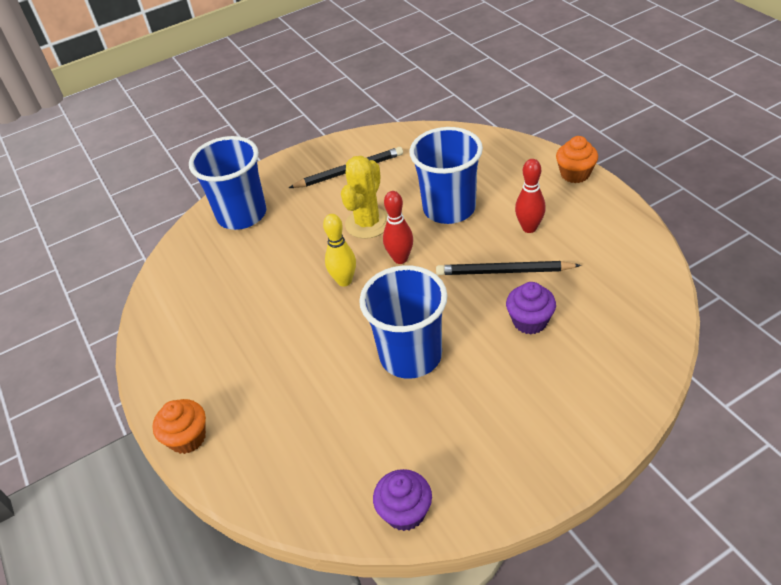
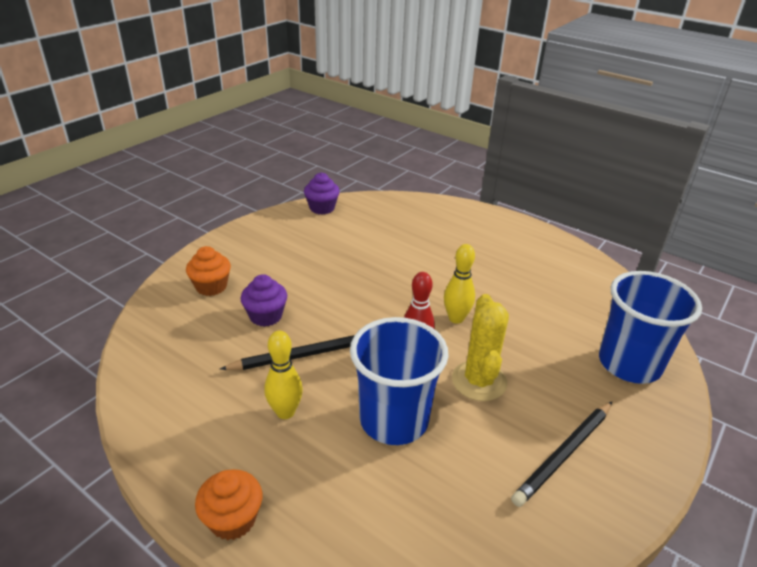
camera: 150 degrees right, 10 degrees down
orange cupcake [152,399,206,454] -> orange cupcake moved to [186,246,231,296]
blue cup [359,265,447,379] -> none
red bowling pin [515,159,546,233] -> yellow bowling pin [264,331,303,419]

